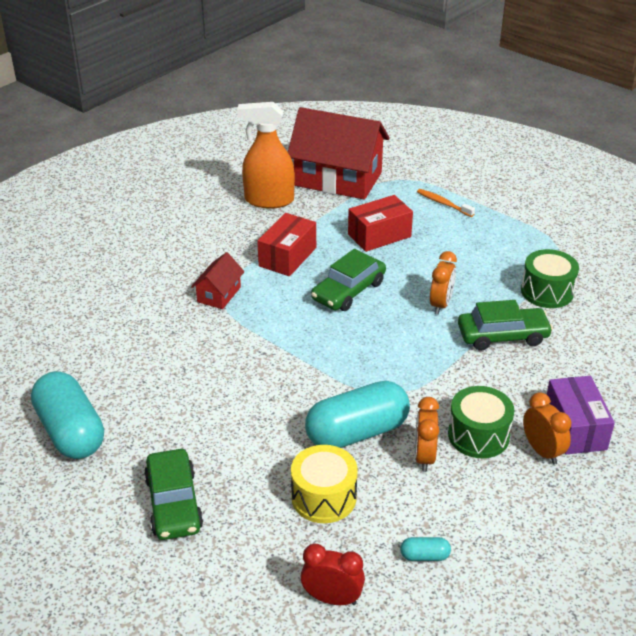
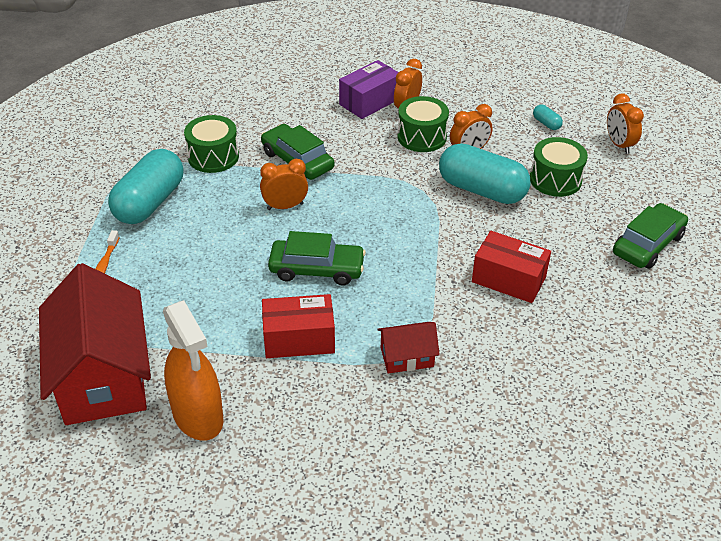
camera: 125 degrees left, 5 degrees up
turquoise capsule [31,371,104,459] -> turquoise capsule moved to [108,149,184,224]
yellow drum [291,445,358,523] -> green drum [530,137,588,197]
red clock [300,544,365,605] -> orange clock [607,93,644,154]
red box [348,195,413,252] -> red box moved to [472,231,551,303]

